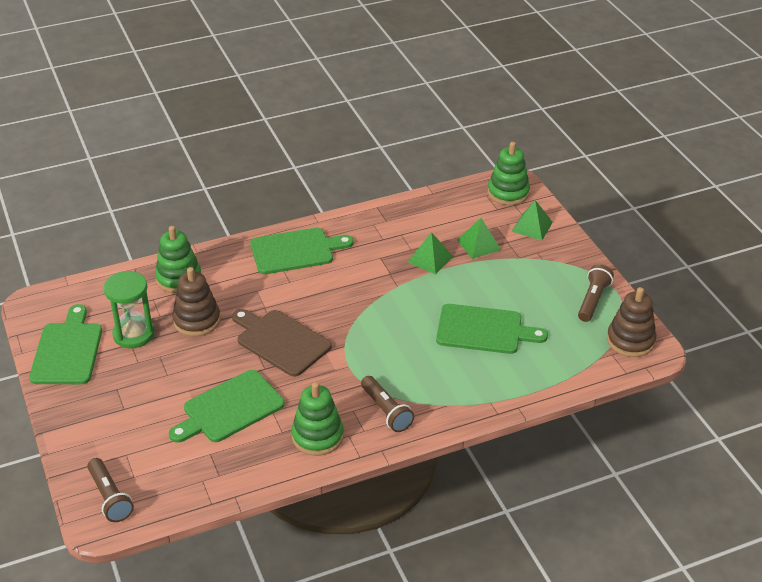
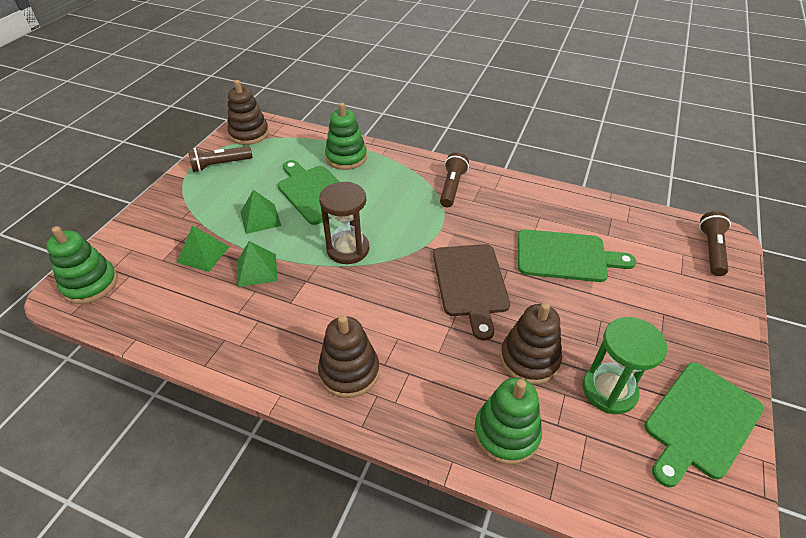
camera: 135 degrees left, 5 degrees up
green cutting board [250,228,354,274] -> brown stacking toy [318,315,379,398]
green stacking toy [291,382,344,456] -> green stacking toy moved to [325,102,367,170]
green pyramid [512,200,553,240] -> green pyramid moved to [241,190,281,234]
none -> brown hourglass [319,182,369,264]

